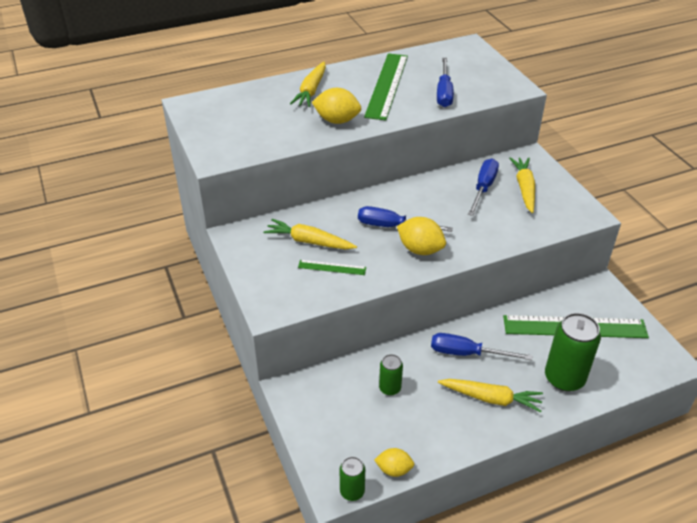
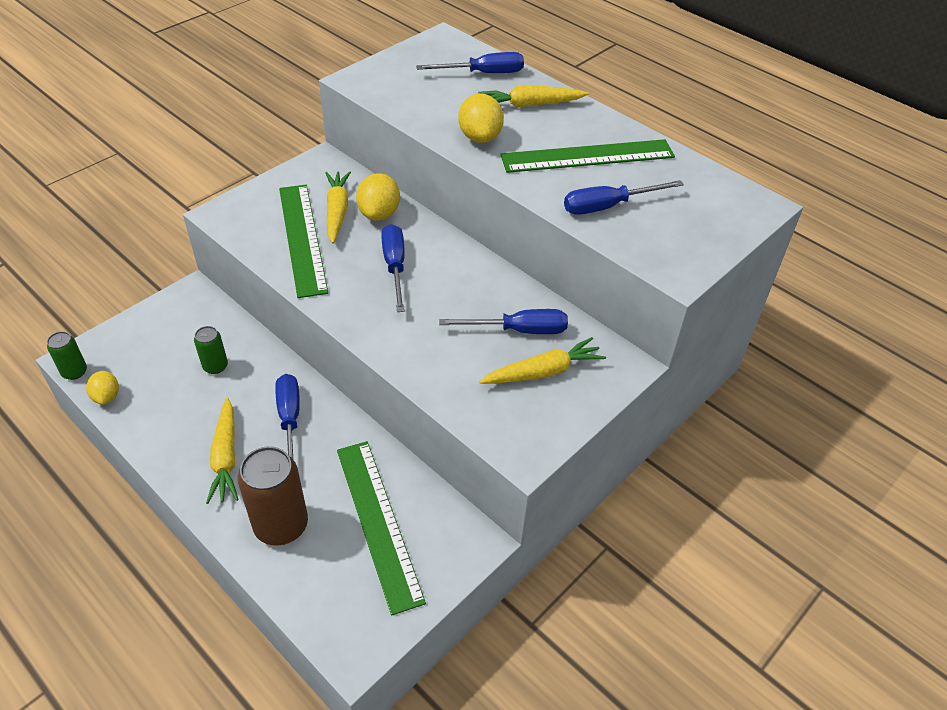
camera: 65 degrees right, 5 degrees up
green ruler [298,260,366,275] -> green ruler [279,185,328,298], size x2.16
yellow lemon [397,217,446,255] -> yellow lemon moved to [356,173,400,221]
green can [545,313,601,391] -> brown can [238,446,308,546]
none -> blue screwdriver [416,52,524,73]

